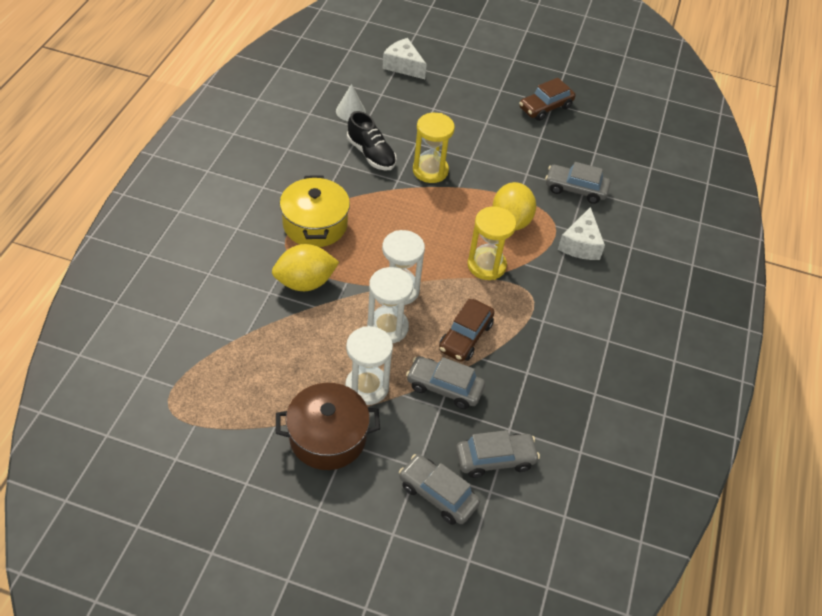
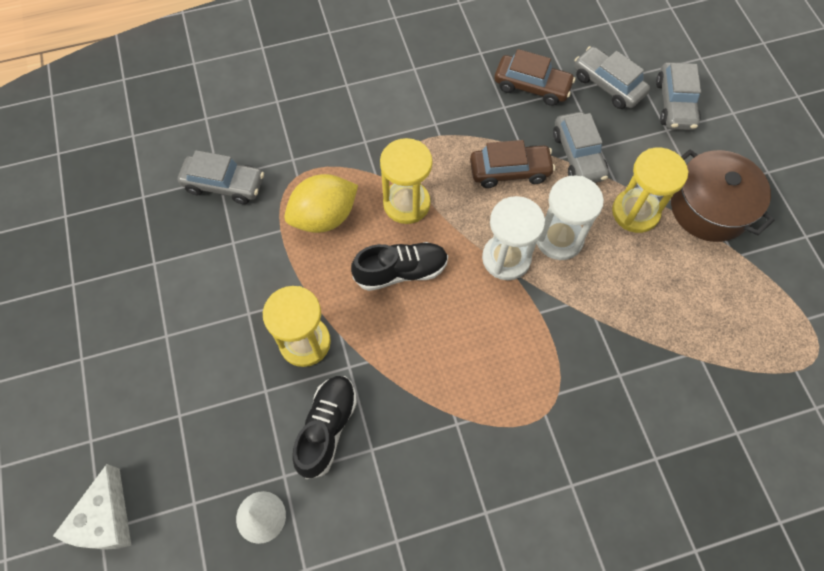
camera: 120 degrees left, 15 degrees up
yellow lemon [272,244,339,291] -> none
yellow pot [280,175,350,247] -> none
white hourglass [345,326,393,405] -> yellow hourglass [612,148,689,233]
brown car [519,78,575,121] -> brown car moved to [494,49,576,106]
grey car [545,162,611,204] -> grey car turned 60 degrees counterclockwise [178,150,264,204]
white cheese [558,207,605,260] -> none
none -> black shoe [351,242,448,291]

